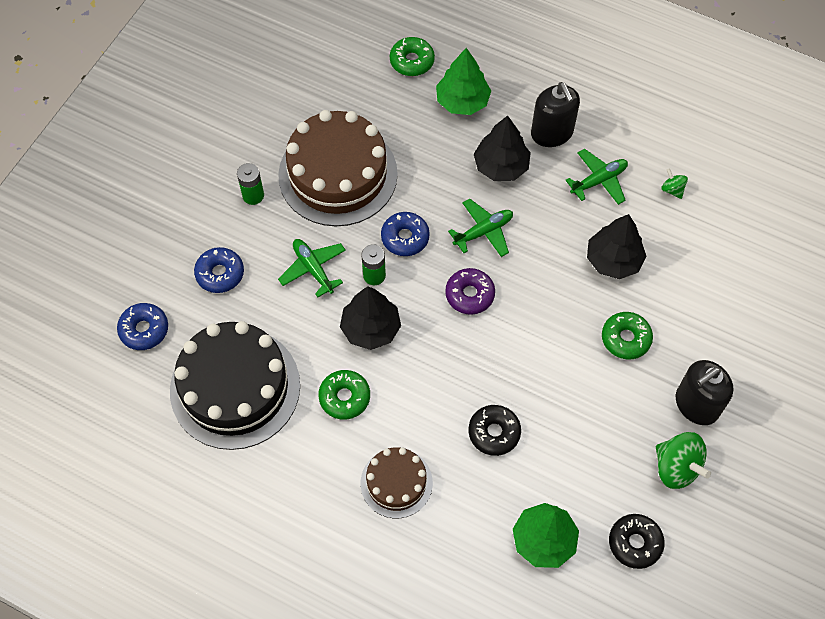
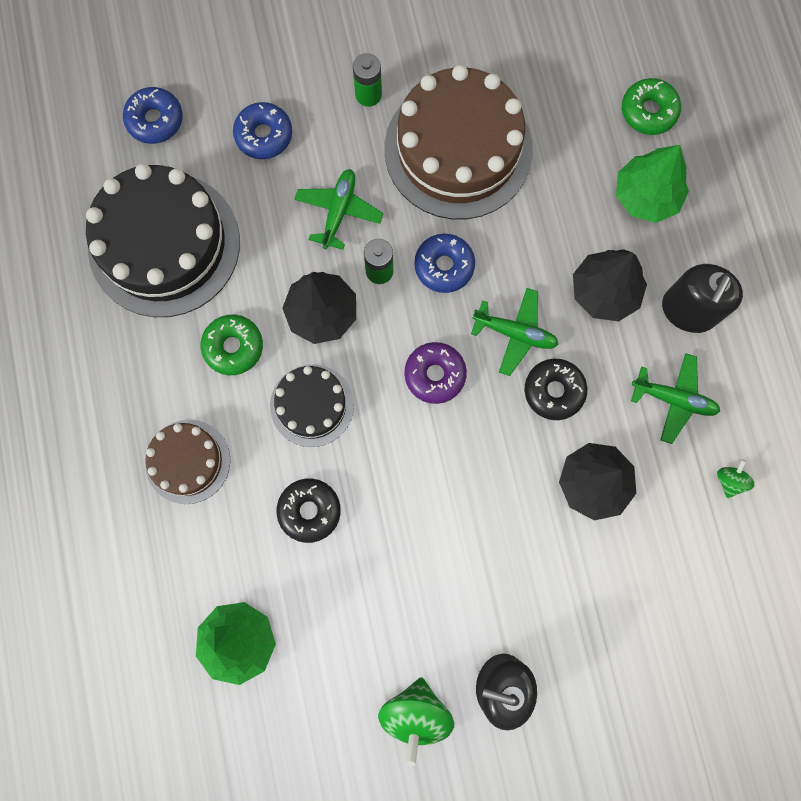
camera: 50 degrees right, 15 degrees up
green donut [602,312,653,359] -> none
black donut [609,514,665,569] -> black donut moved to [525,358,587,420]
none -> black cake [270,364,354,447]

